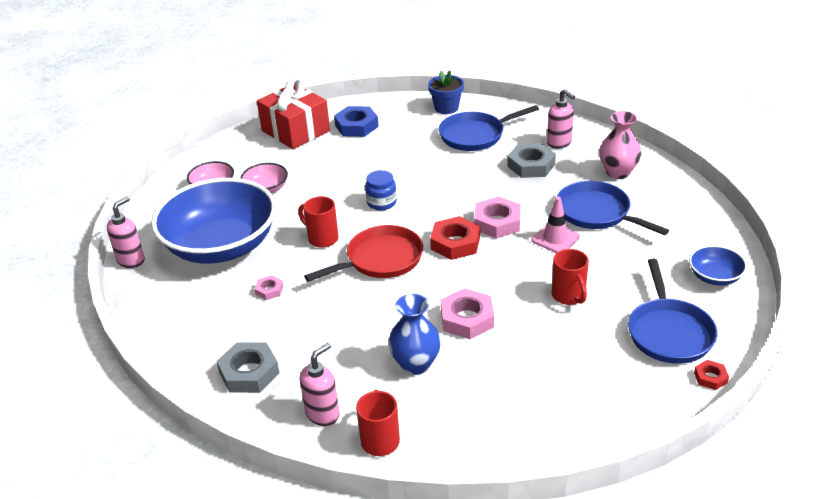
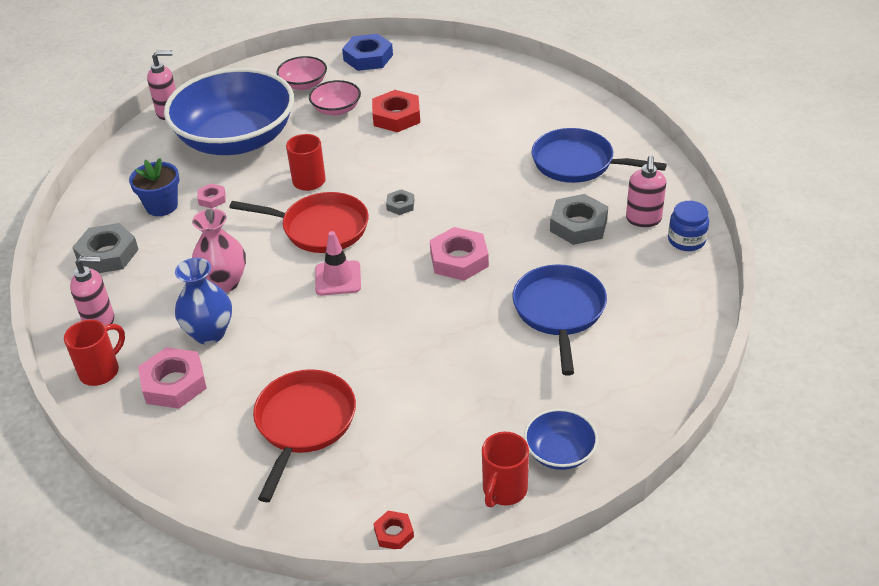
camera: 45 degrees right, 5 degrees up
red gift [257,77,330,149] -> none
blue nut [334,106,379,137] -> blue nut moved to [342,34,393,71]
blue jar [365,170,397,210] -> blue jar moved to [668,201,709,251]
blue flower pot [428,71,464,114] -> blue flower pot moved to [129,158,179,216]
red nut [430,216,480,260] -> red nut moved to [372,90,420,132]
pink nut [441,288,494,339] -> pink nut moved to [138,347,207,409]
pink traffic cone [532,197,580,253] -> pink traffic cone moved to [315,231,361,295]
red mug [552,249,589,305] -> red mug moved to [482,432,529,508]
pink vase [599,111,641,179] -> pink vase moved to [192,209,246,293]
blue pan [628,259,717,364] -> none
none -> red pan [253,369,356,502]
none -> grey nut [386,189,415,215]

